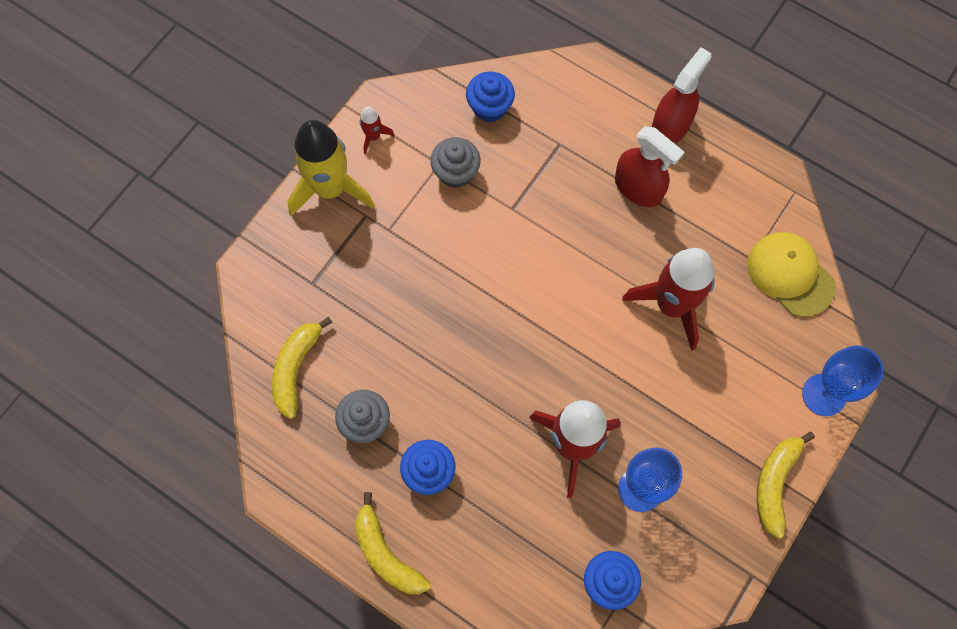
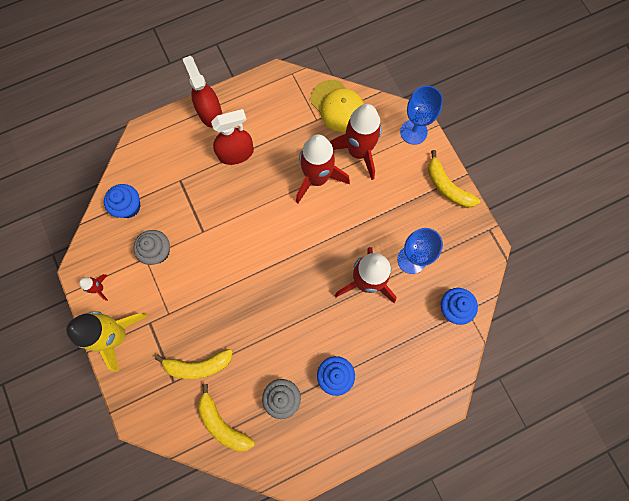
camera: 60 degrees left, 5 degrees up
yellow banana [355,492,431,594] -> yellow banana moved to [155,349,233,379]
yellow cap [747,232,836,317] -> yellow cap turned 120 degrees counterclockwise [311,80,364,132]
none -> red rocket [330,104,382,180]

